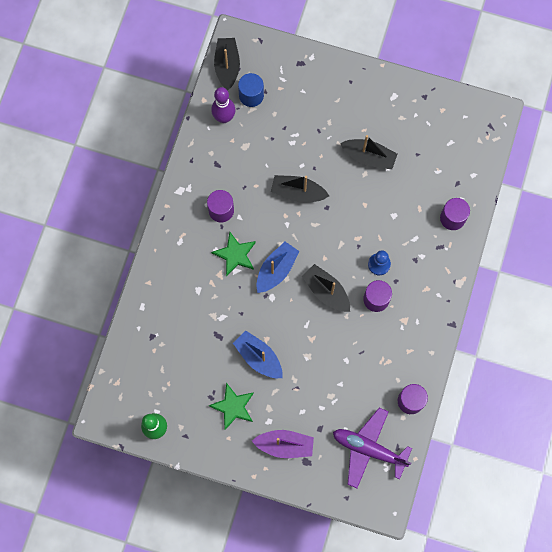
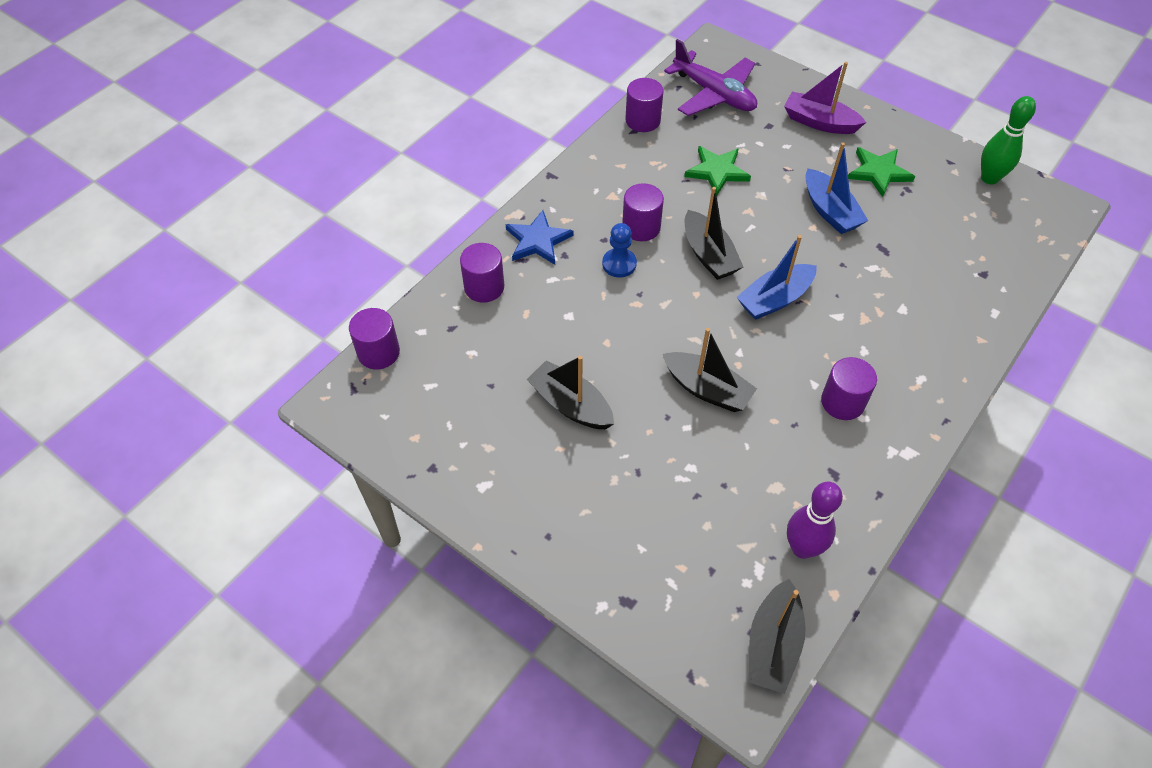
camera: 160 degrees left, 20 degrees down
green star [211,232,256,277] -> green star moved to [684,146,751,196]
blue cylinder [238,73,264,107] -> none
none -> purple cylinder [349,308,400,369]
none -> blue star [506,210,574,265]

